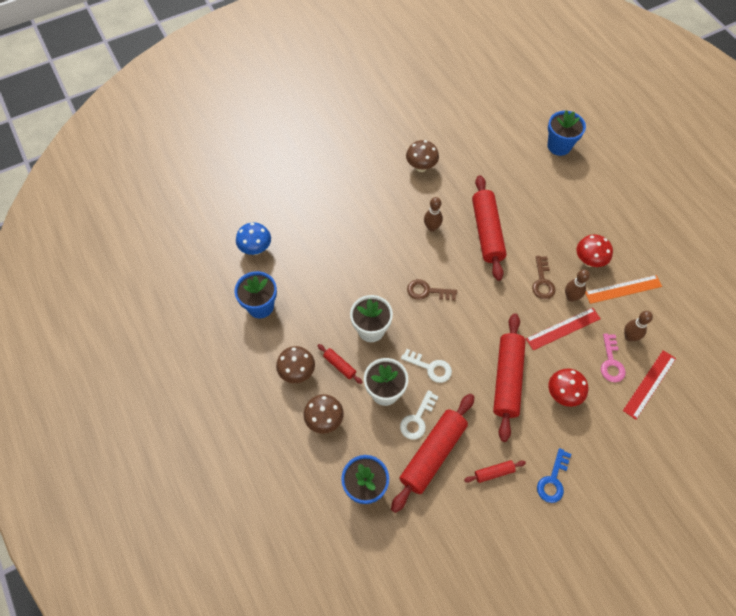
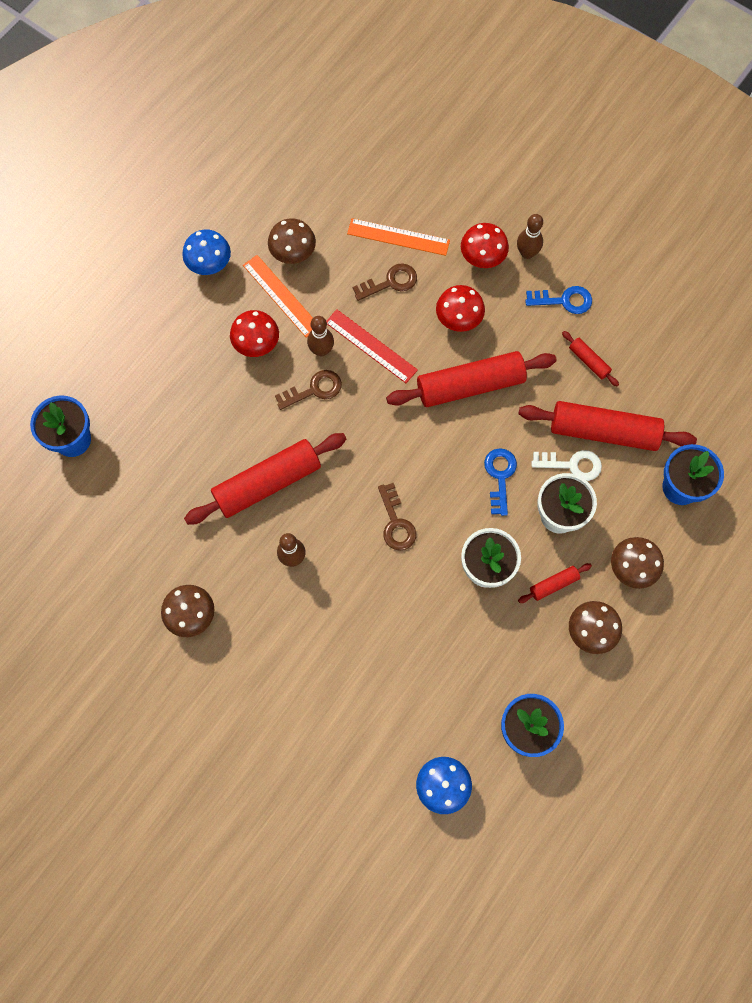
camera: 115 degrees left, 10 degrees up
red rolling pin [317,344,363,384] -> red rolling pin turned 45 degrees clockwise [518,563,592,603]
white key [401,349,452,383] -> blue key [484,448,517,516]
pink key [601,334,626,382] -> brown key [352,263,417,301]
red ruler [623,350,676,420] -> orange ruler [347,218,450,256]
brown bowling pin [624,311,653,342] -> brown bowling pin moved to [517,214,543,259]
none -> blue mushroom [182,229,231,275]
none -> brown mushroom [268,218,316,264]
none -> red mushroom [461,223,509,268]

